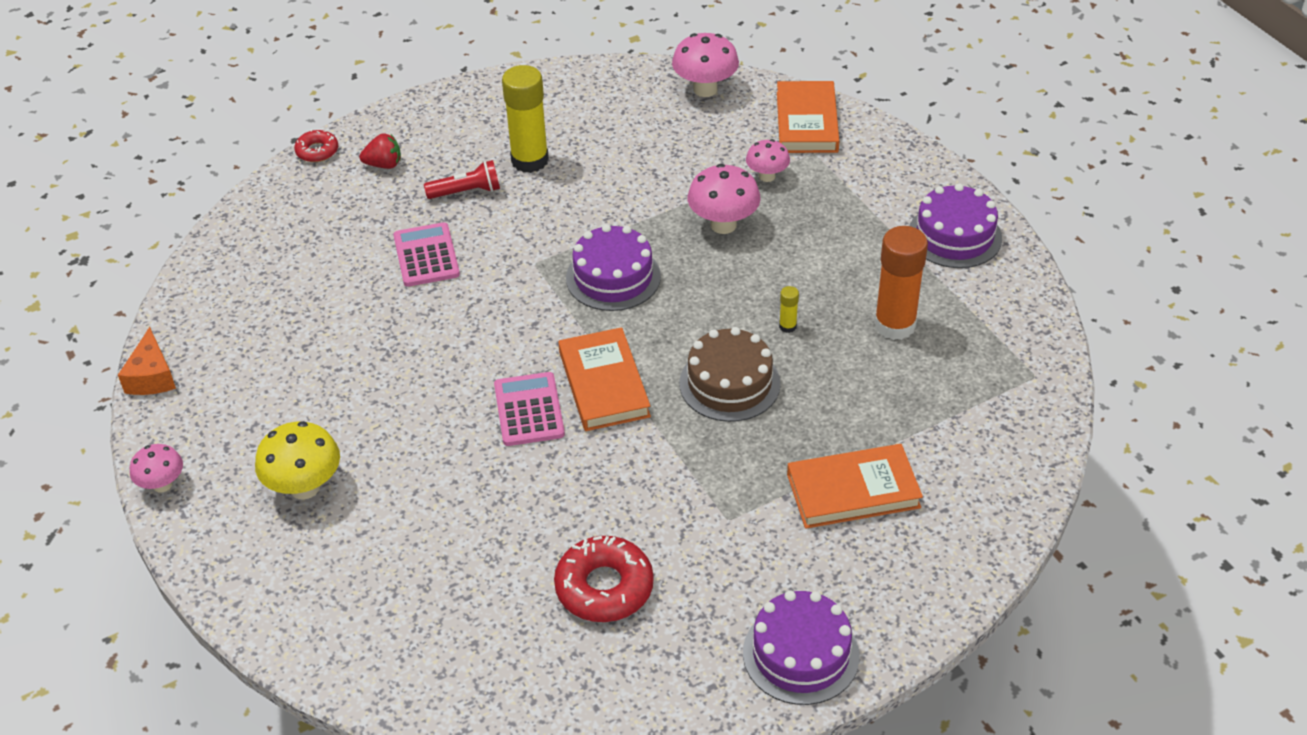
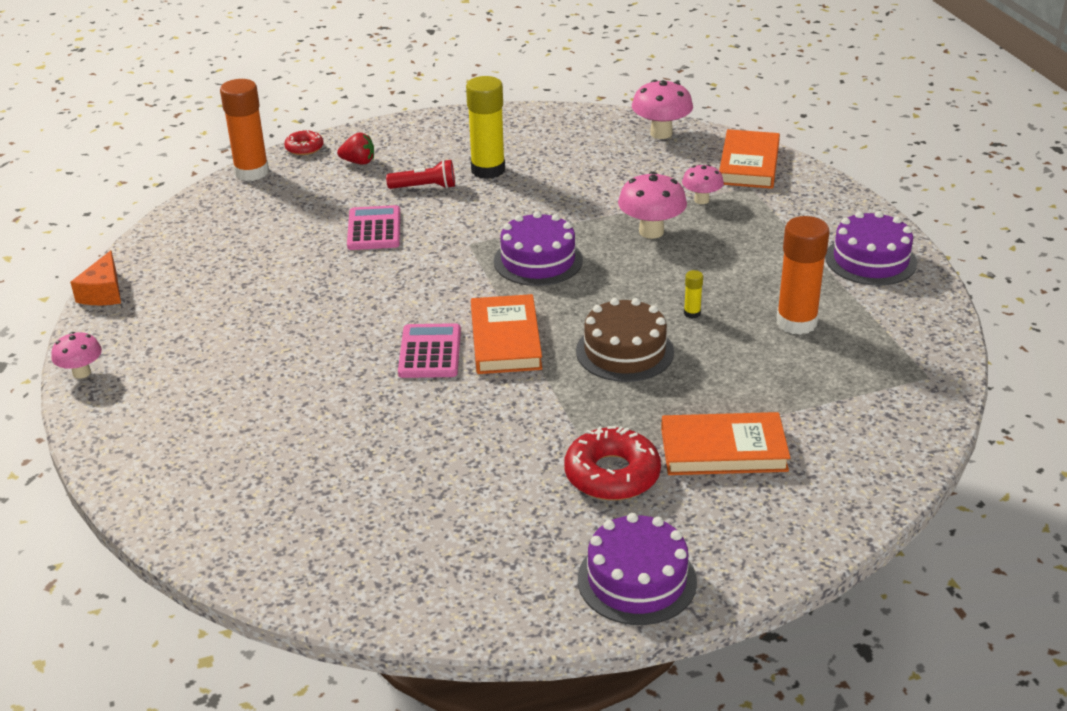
camera: 10 degrees right, 10 degrees down
yellow mushroom [255,421,340,500] -> none
red donut [554,536,654,622] -> red donut moved to [564,426,661,500]
none -> orange glue stick [220,79,269,181]

